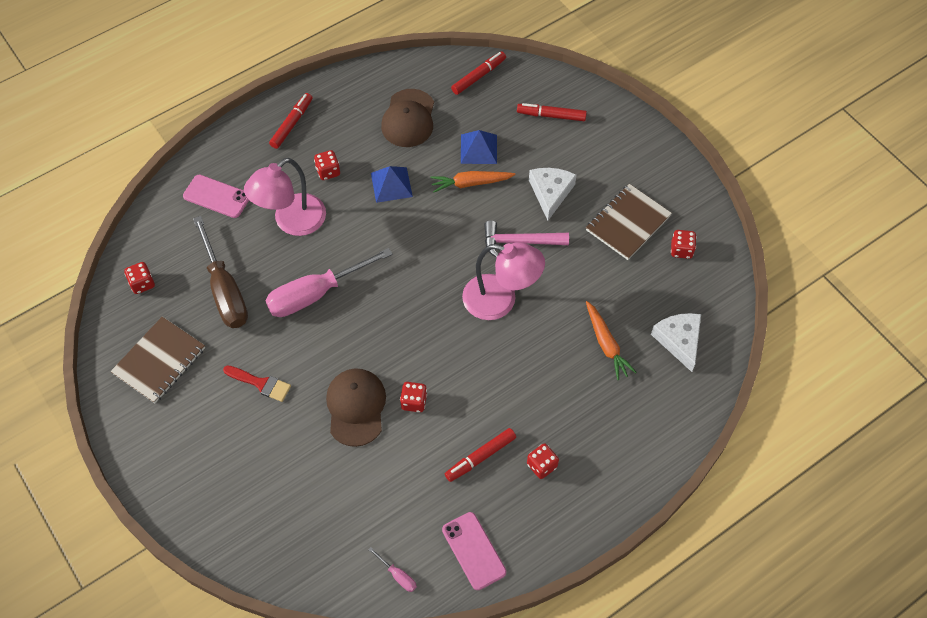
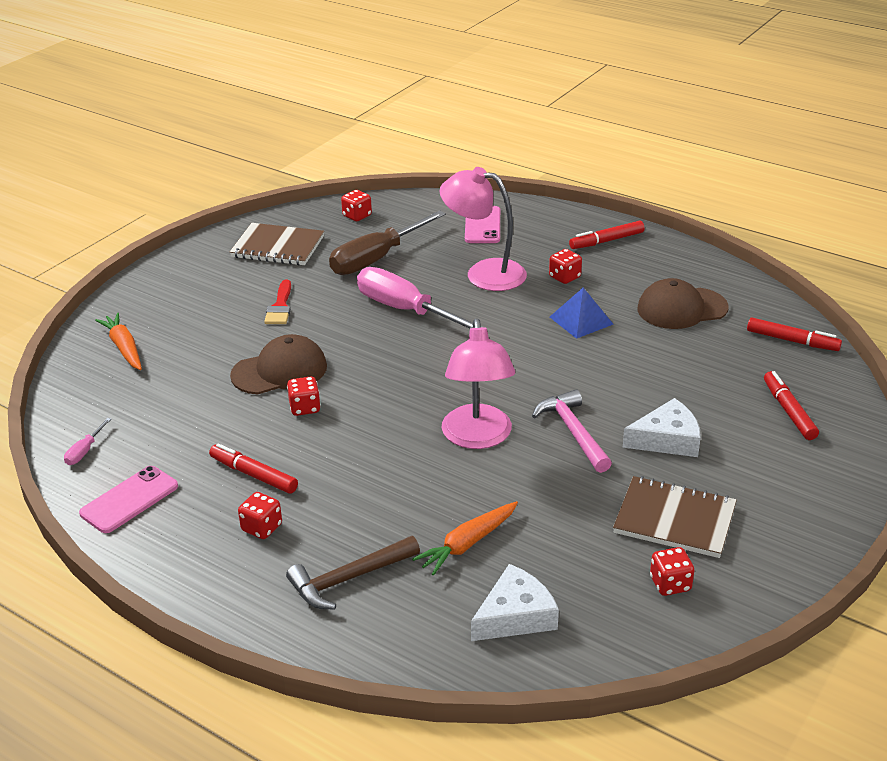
camera: 70 degrees right, 25 degrees down
red marker [269,93,313,149] -> red marker turned 150 degrees clockwise [569,221,645,249]
orange carrot [430,171,516,193] -> orange carrot moved to [95,313,142,370]
blue pyramid [461,130,497,164] -> none
none -> brown hammer [286,536,420,609]

